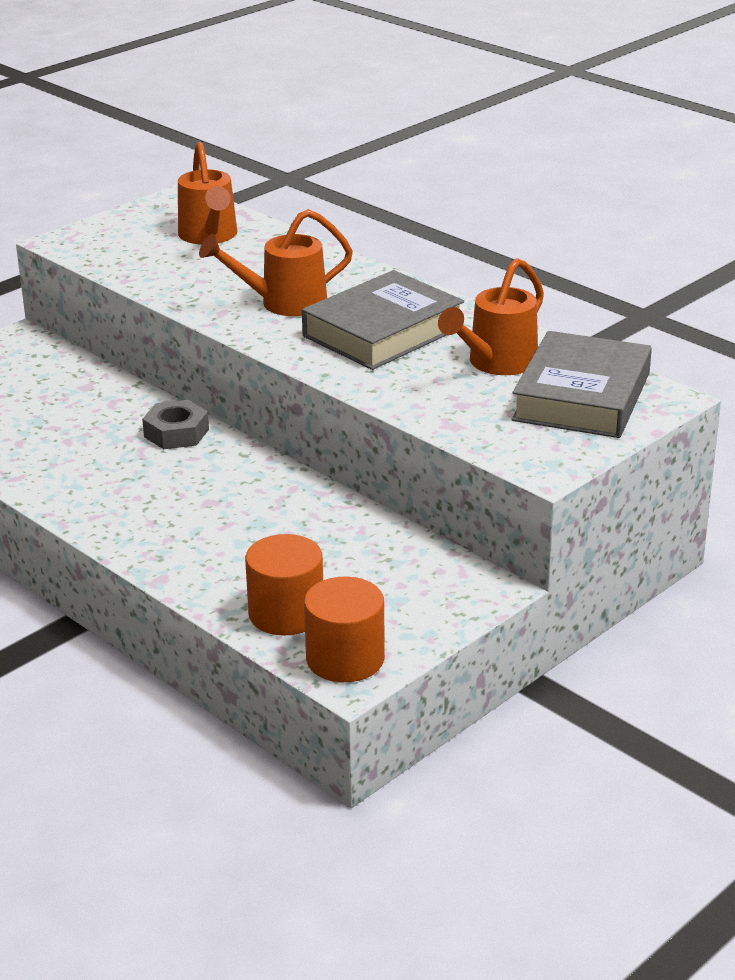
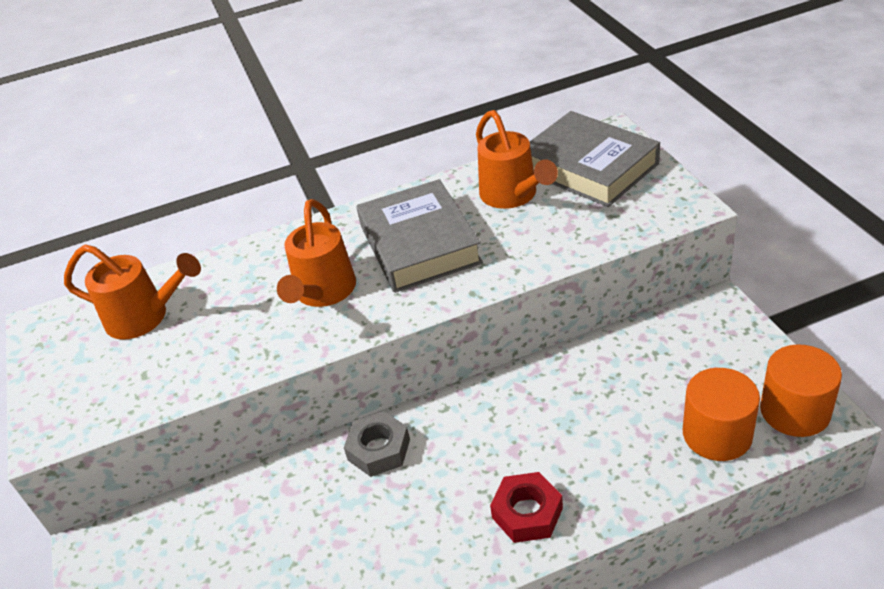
camera: 60 degrees left, 10 degrees up
none -> red nut [490,472,563,543]

